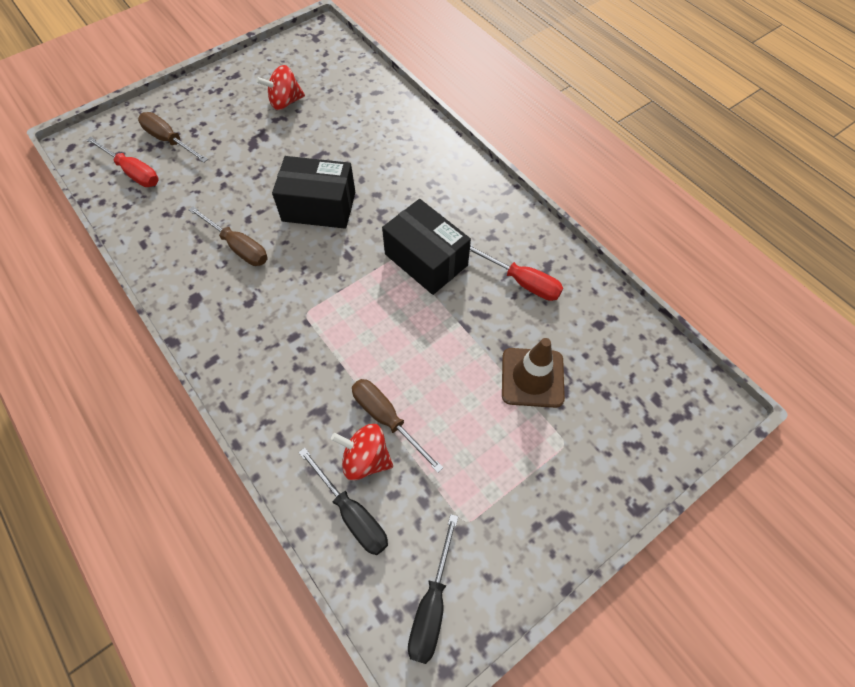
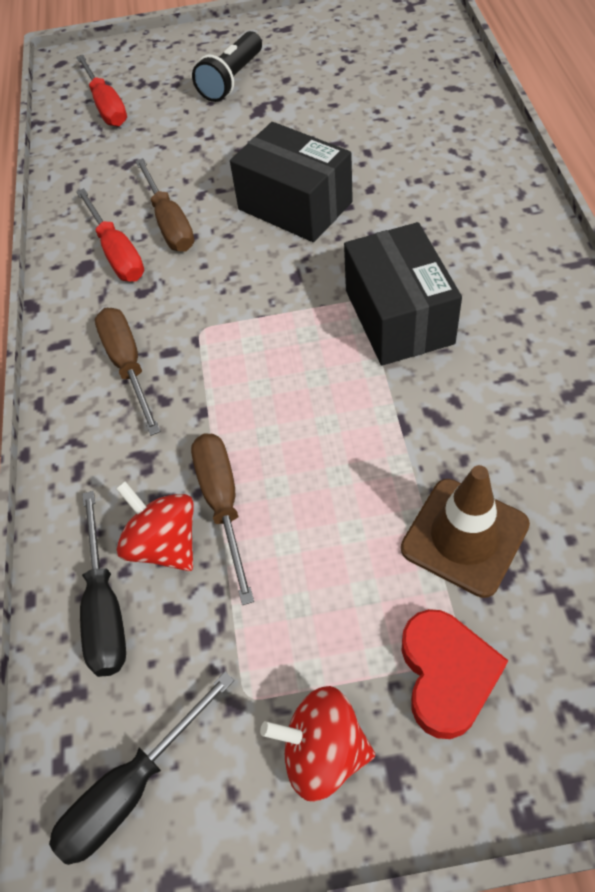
camera: 35 degrees right, 5 degrees down
brown screwdriver [138,112,208,163] -> brown screwdriver moved to [95,308,161,436]
red spinning top [256,65,305,110] -> red spinning top moved to [260,686,375,802]
red screwdriver [470,245,563,301] -> red screwdriver moved to [76,188,144,282]
none -> black flashlight [192,31,262,102]
none -> red heart [402,609,509,739]

